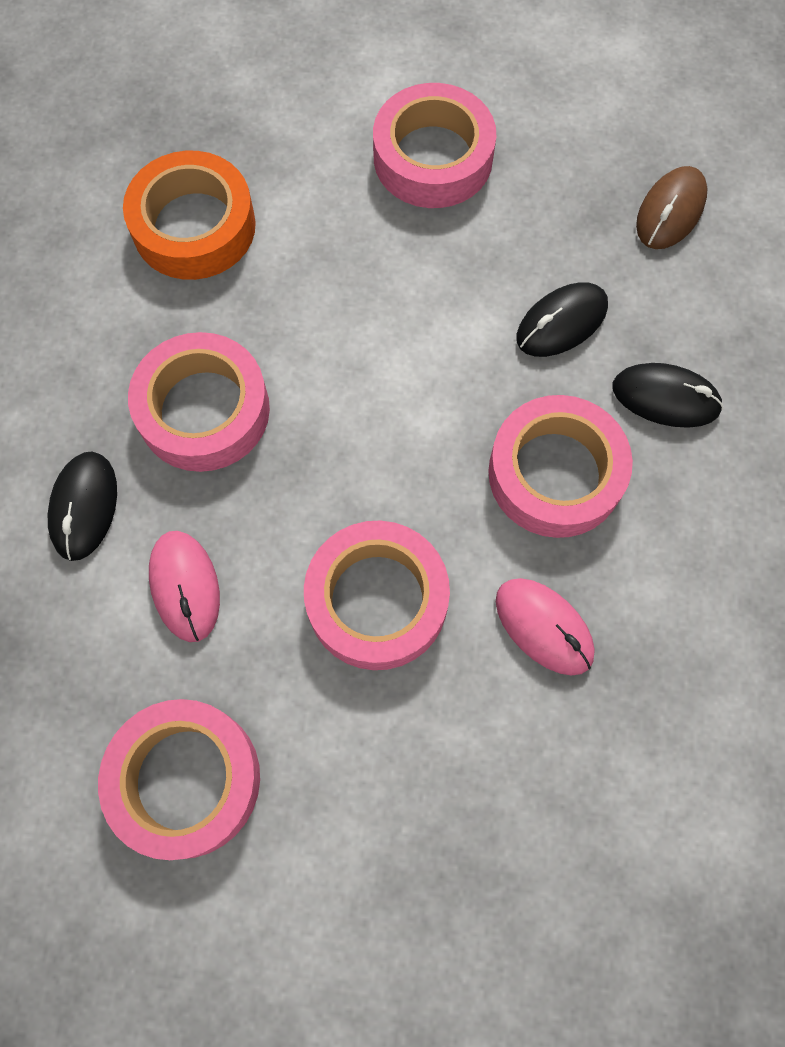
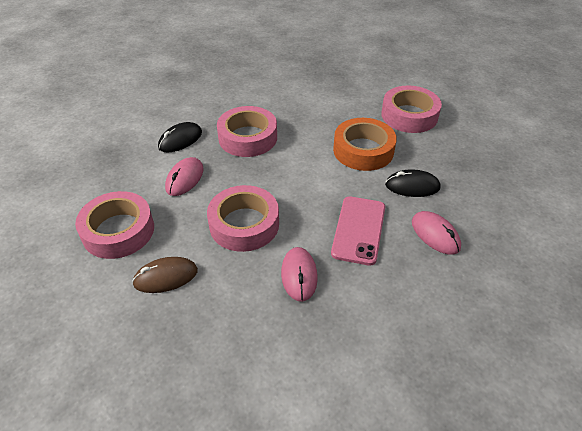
camera: 40 degrees right, 25 degrees down
orange tape [123,151,256,280] -> orange tape moved to [333,118,397,171]
pink tape [488,395,633,538] -> pink phone [331,196,385,266]
black mouse [612,363,724,428] -> pink mouse [412,211,461,255]
brown mouse [636,166,707,249] -> brown mouse moved to [132,257,198,293]

